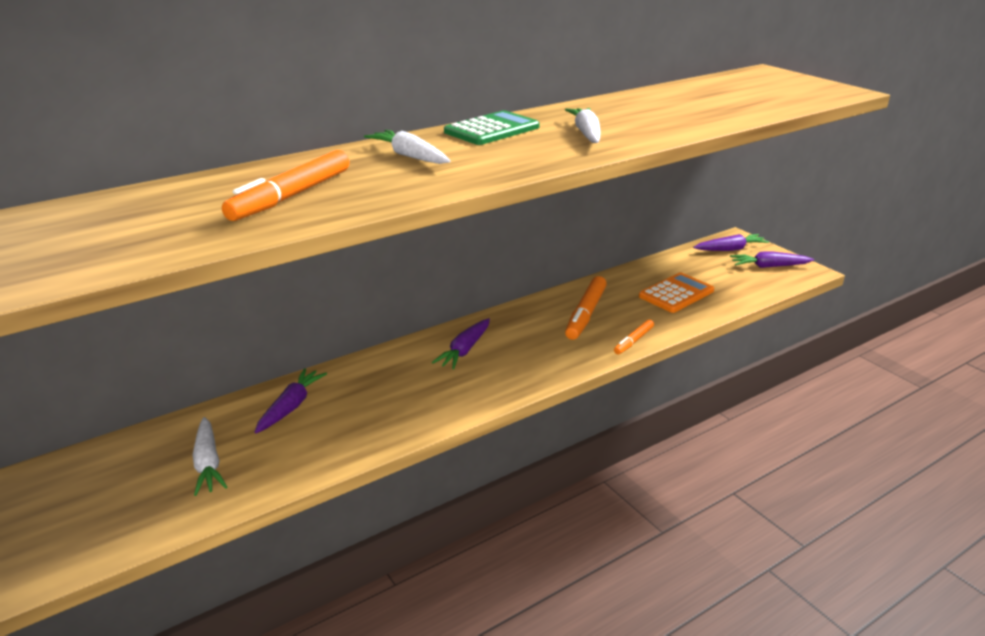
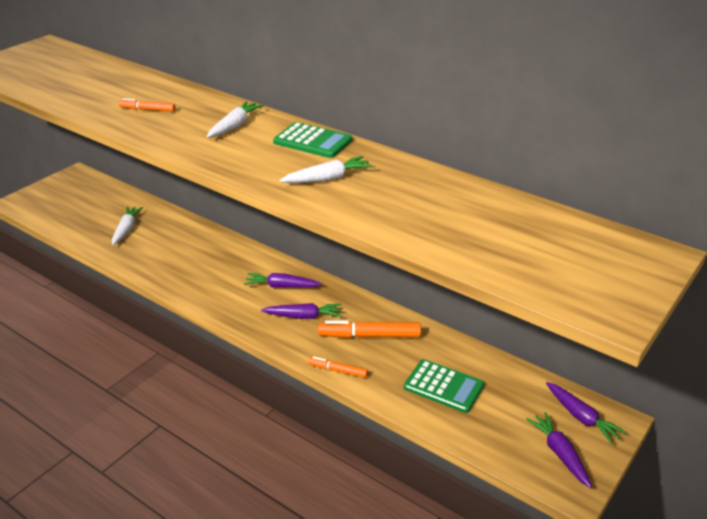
camera: 70 degrees right, 5 degrees up
white carrot [193,417,227,496] -> white carrot turned 135 degrees clockwise [112,206,143,245]
orange marker [222,150,349,221] -> orange marker [119,98,175,112], size x0.57
purple carrot [254,368,327,434] -> purple carrot moved to [261,303,342,319]
orange calculator [639,273,714,313] -> green calculator [404,359,484,413]

